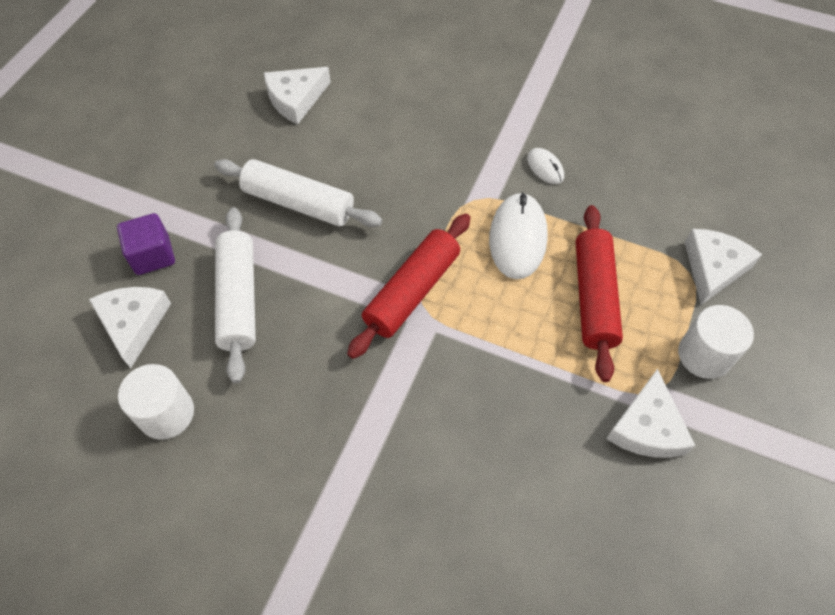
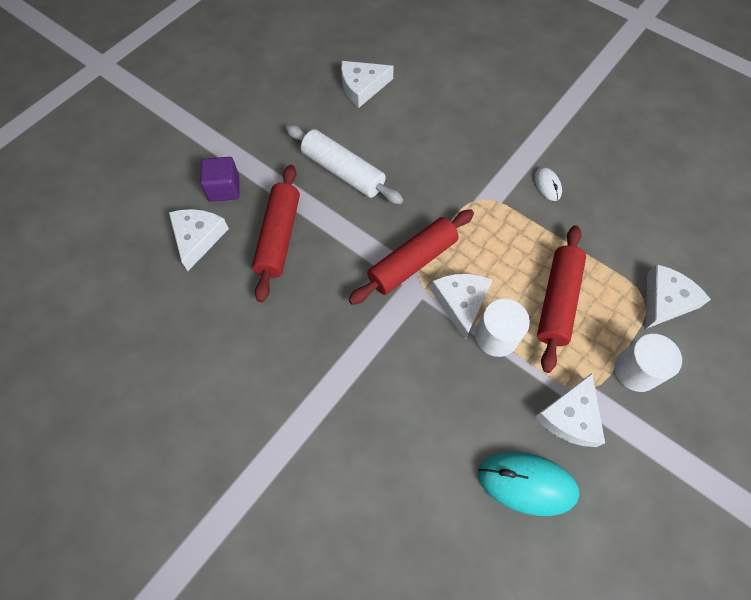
camera: 15 degrees right, 5 degrees up
white cylinder [118,364,194,440] -> white cylinder moved to [475,299,530,357]
white rolling pin [215,207,256,383] -> red rolling pin [252,165,300,302]
white mouse [489,192,548,279] -> none
none -> white cheese [431,274,493,340]
none -> turquoise mouse [478,452,579,516]

